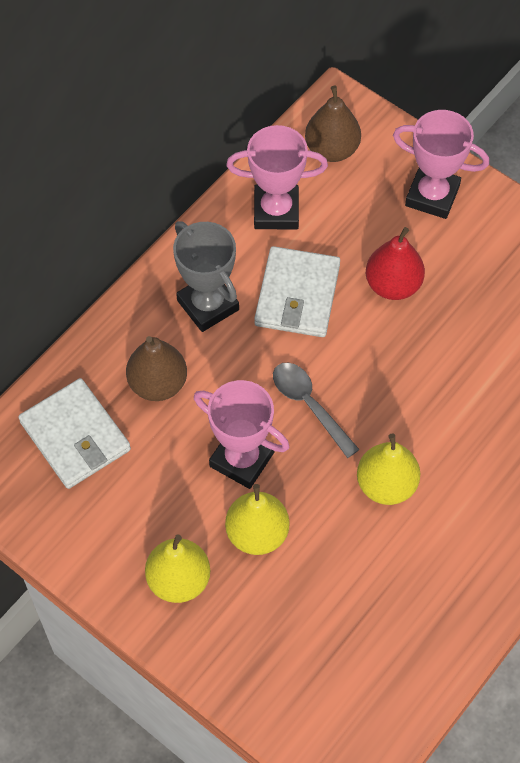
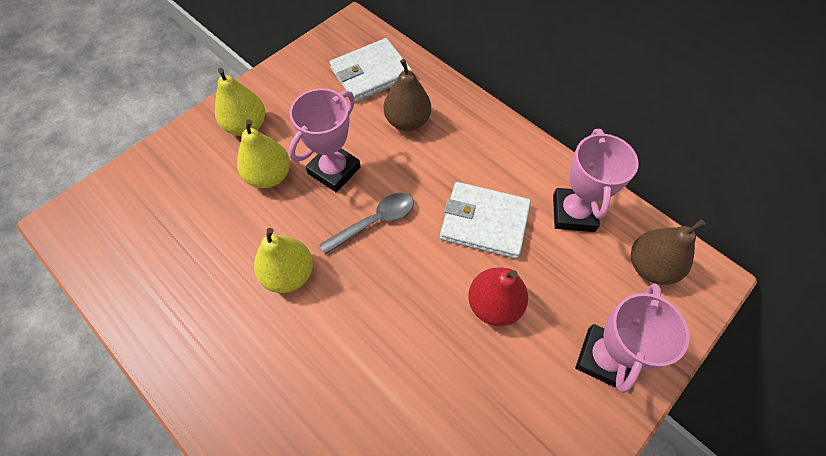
camera: 95 degrees right, 0 degrees up
grey trophy [173,221,239,332] -> none

